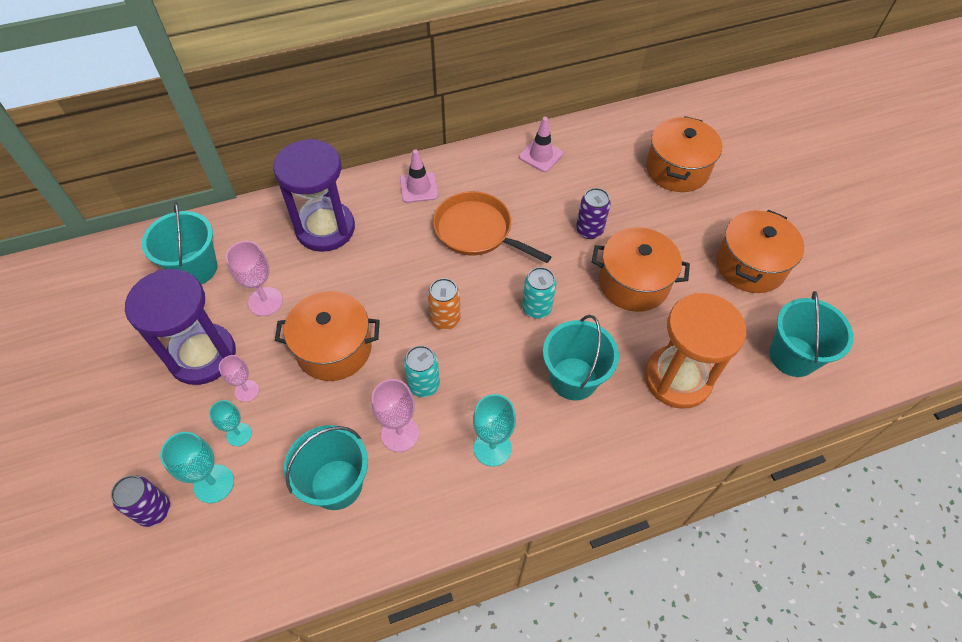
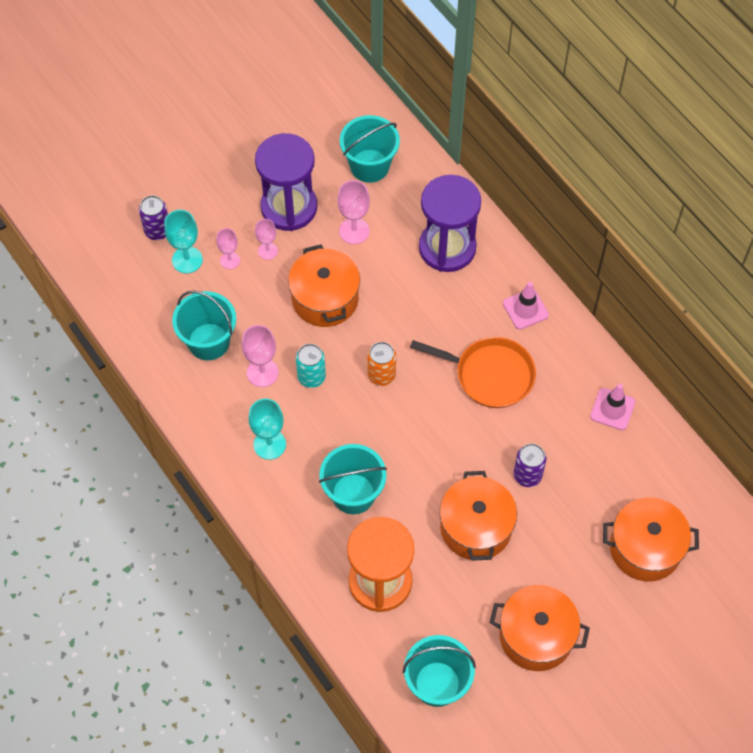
camera: 75 degrees right, 5 degrees up
turquoise goblet [209,400,252,446] -> pink goblet [216,228,240,269]
orange pan [433,191,551,263] -> orange pan turned 90 degrees clockwise [410,337,536,408]
turquoise can [522,267,556,319] -> none

